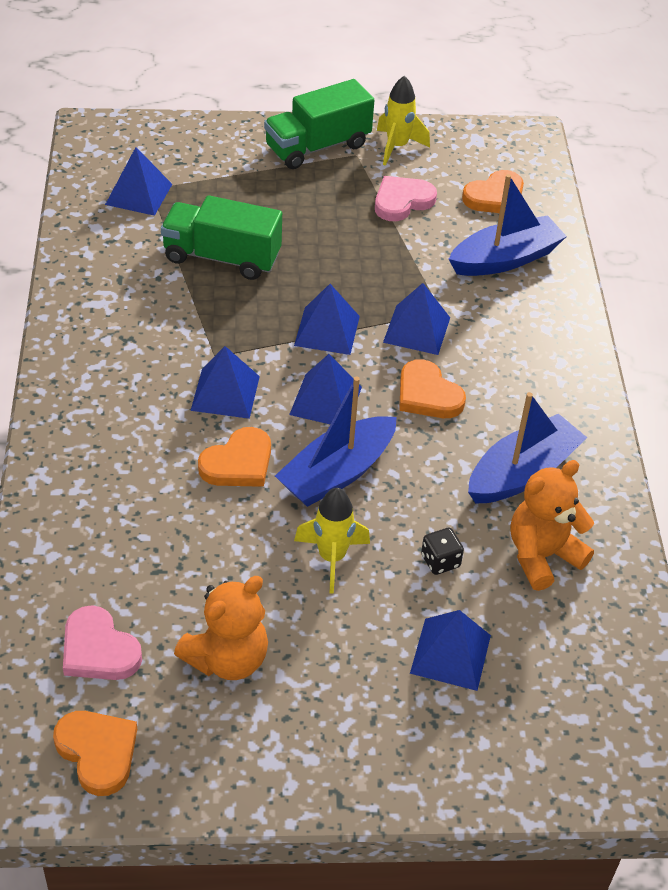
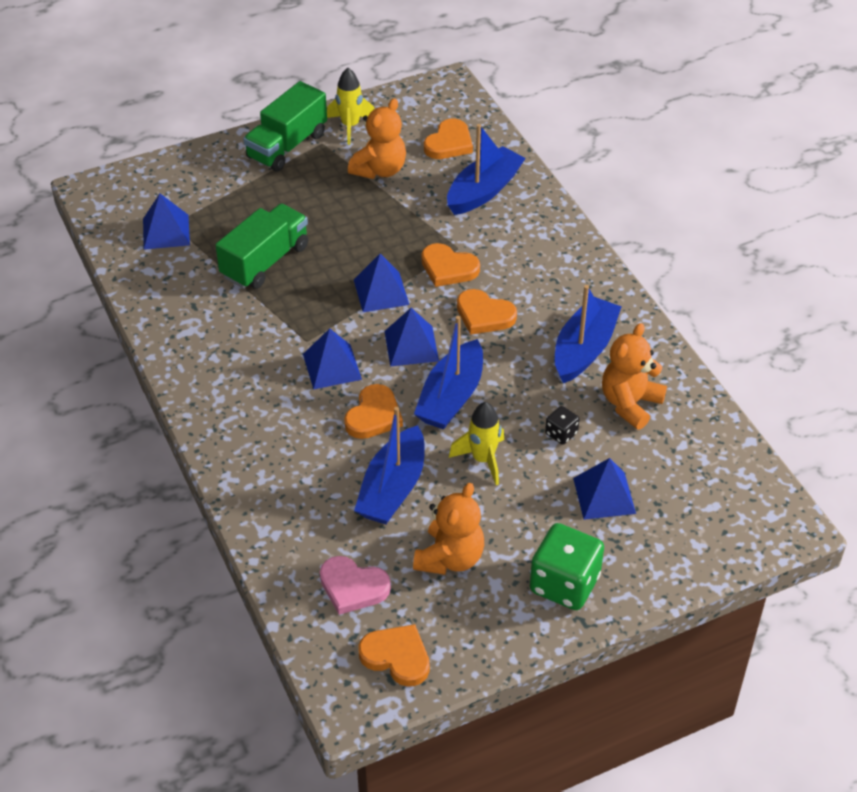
camera: 20 degrees left, 0 degrees up
green truck [161,195,282,280] -> green truck turned 135 degrees clockwise [216,204,308,289]
pink heart [375,176,437,221] -> orange teddy bear [348,98,406,179]
blue pyramid [383,283,450,355] -> orange heart [422,243,480,287]
none -> blue boat [354,407,425,524]
none -> green dice [530,523,604,610]

